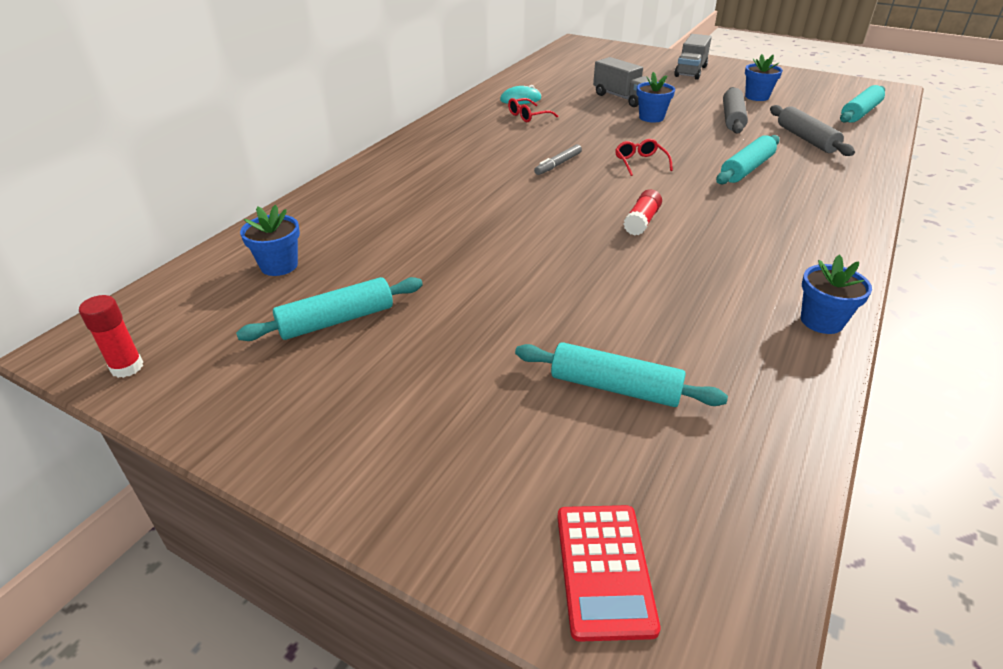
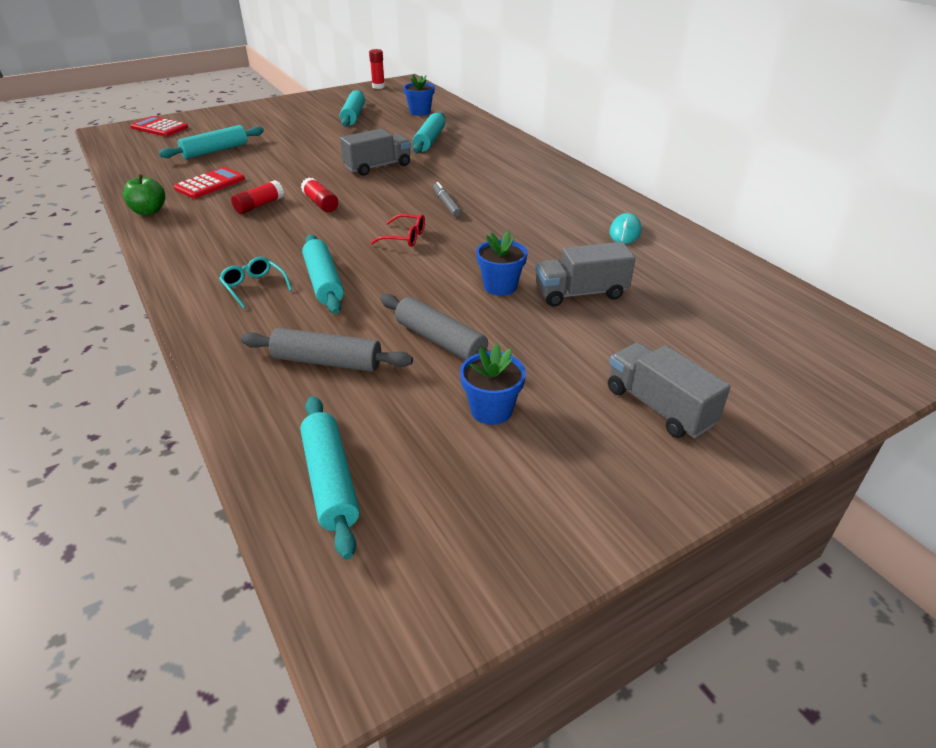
camera: 120 degrees right, 0 degrees up
red glasses [508,98,558,122] -> none
blue flower pot [801,255,872,334] -> green apple [123,174,165,215]
none -> red calculator [174,167,245,199]
none -> turquoise glasses [219,257,292,309]
none -> red glue stick [231,180,284,214]
none -> grey truck [340,128,411,176]
none -> turquoise rolling pin [413,112,445,153]

